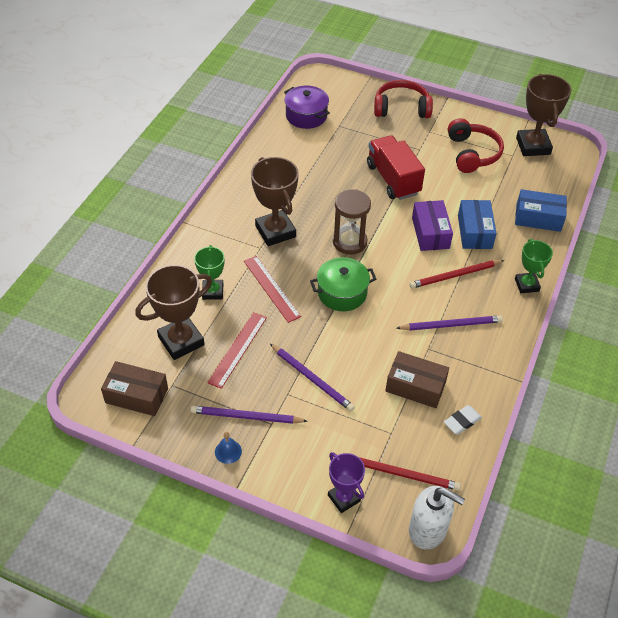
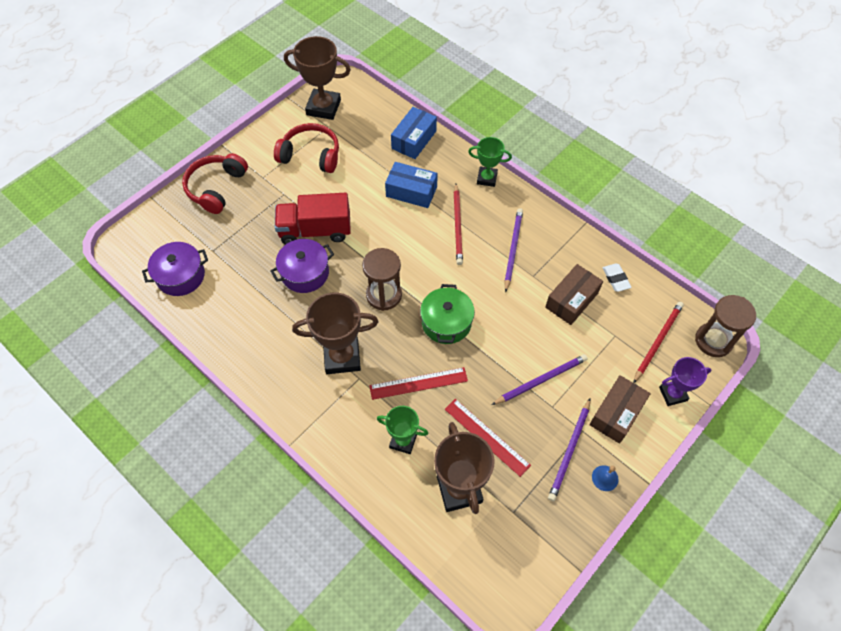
camera: 70 degrees left, 10 degrees up
brown box [101,361,168,416] -> brown box moved to [589,375,651,444]
white soap dispenser [409,486,465,550] -> brown hourglass [695,295,756,357]
purple box [412,200,453,251] -> none
none -> purple pot [270,239,334,293]

